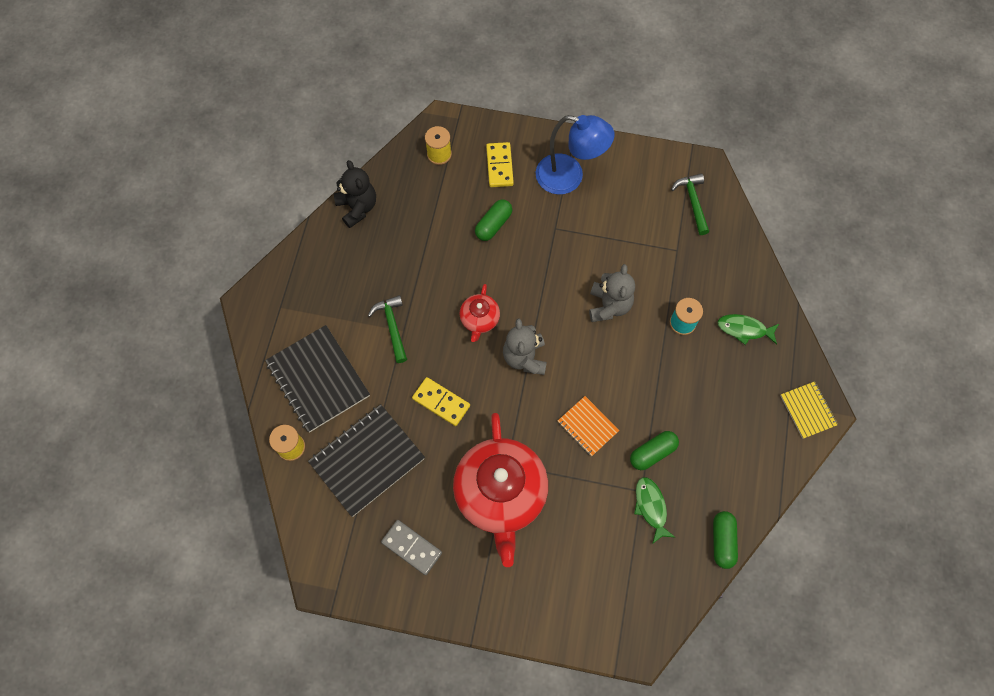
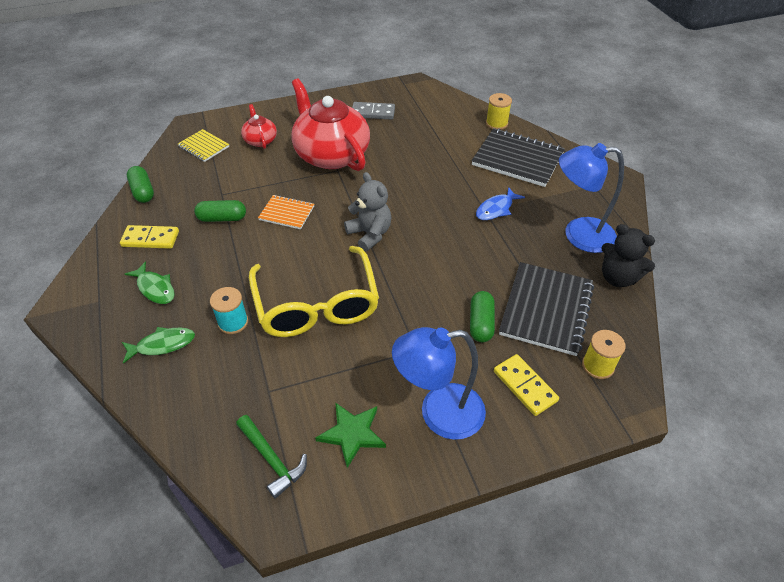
camera: 150 degrees right, 20 degrees down
black notebook [308,404,425,517] -> black notebook moved to [499,262,594,356]
green hammer [368,295,407,363] -> blue fish [476,187,525,220]
yellow domino [412,377,470,426] -> yellow domino moved to [120,225,179,249]
red teapot [459,284,500,342] -> red teapot moved to [241,104,277,149]
grey teddy bear [589,264,635,322] -> yellow glasses [249,246,379,337]
green capsule [630,431,679,470] -> green capsule turned 60 degrees clockwise [194,200,246,222]
green fish [634,477,675,544] -> green fish moved to [125,261,175,304]
yellow notebook [780,381,838,439] -> yellow notebook moved to [178,129,229,162]
none -> green star [315,402,386,468]
none -> blue lamp [559,143,624,253]

